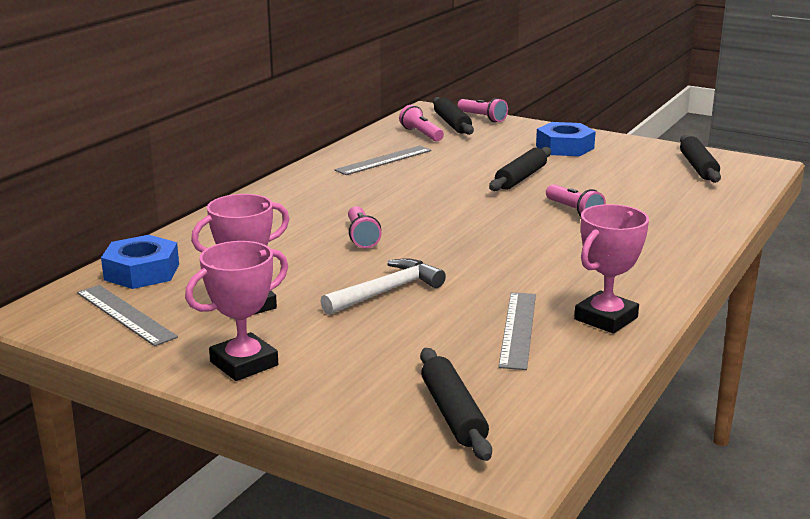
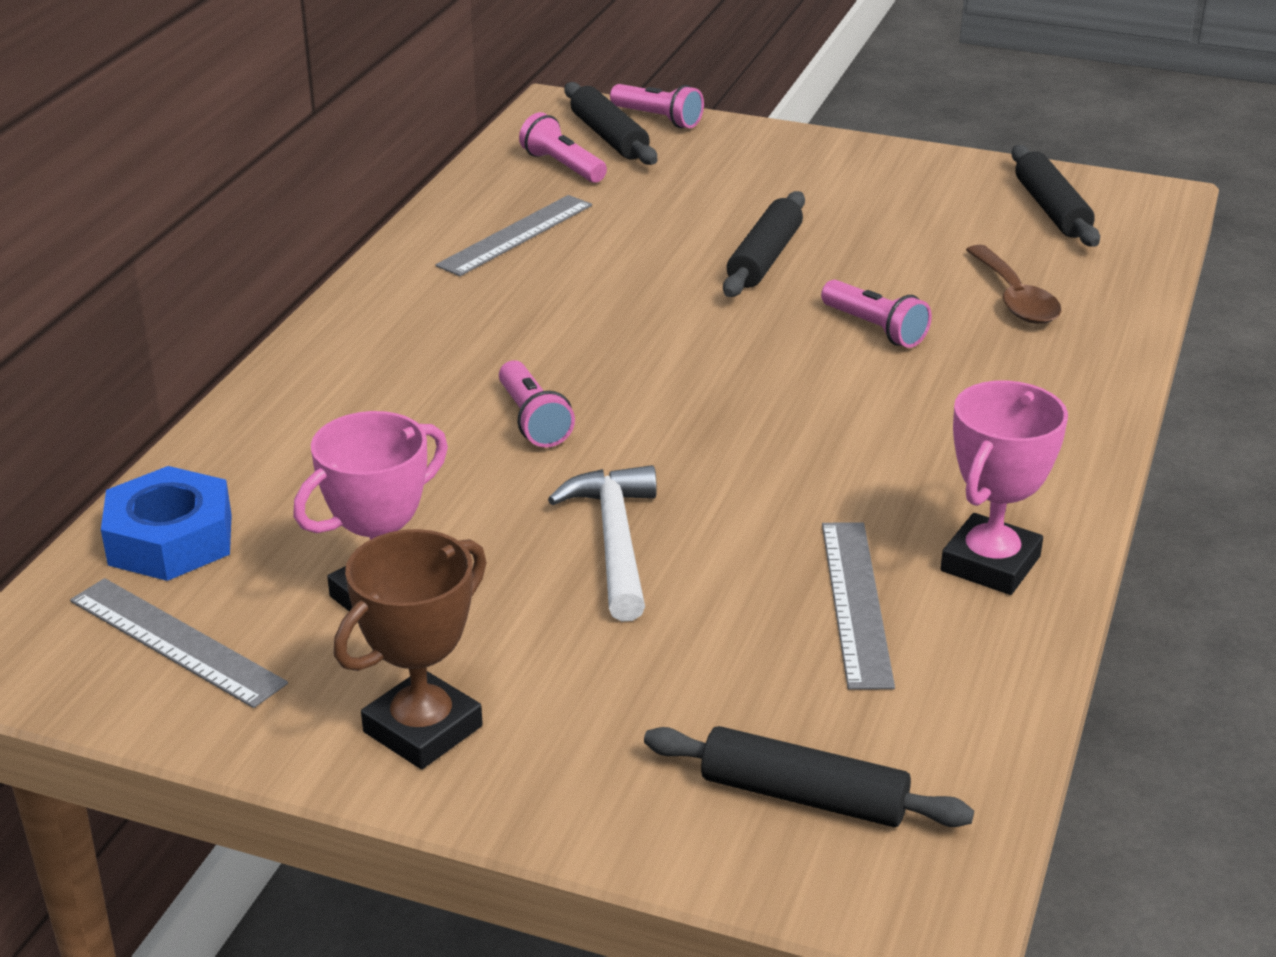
camera: 10 degrees left, 10 degrees up
pink trophy [185,241,288,381] -> brown trophy [334,529,487,769]
white hammer [320,258,446,315] -> white hammer turned 45 degrees counterclockwise [548,465,657,622]
black rolling pin [420,348,492,461] -> black rolling pin turned 45 degrees counterclockwise [644,726,974,827]
blue nut [536,122,596,156] -> none
none -> brown spoon [966,245,1062,324]

